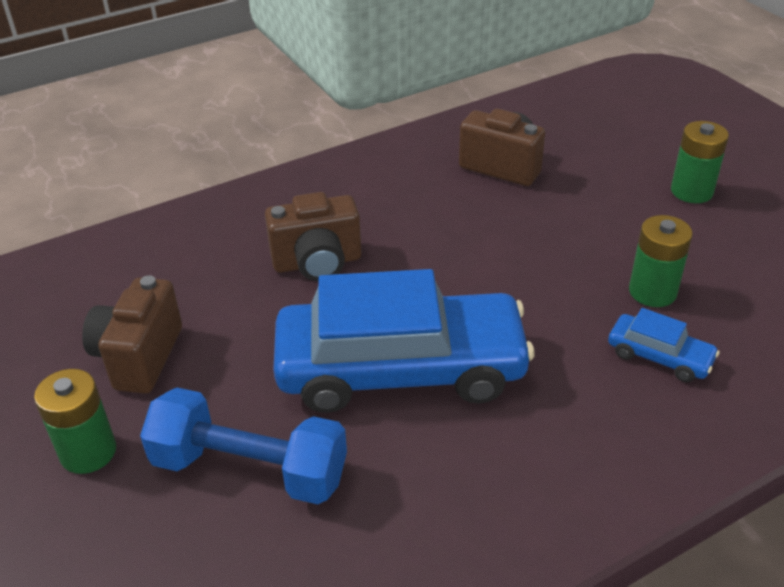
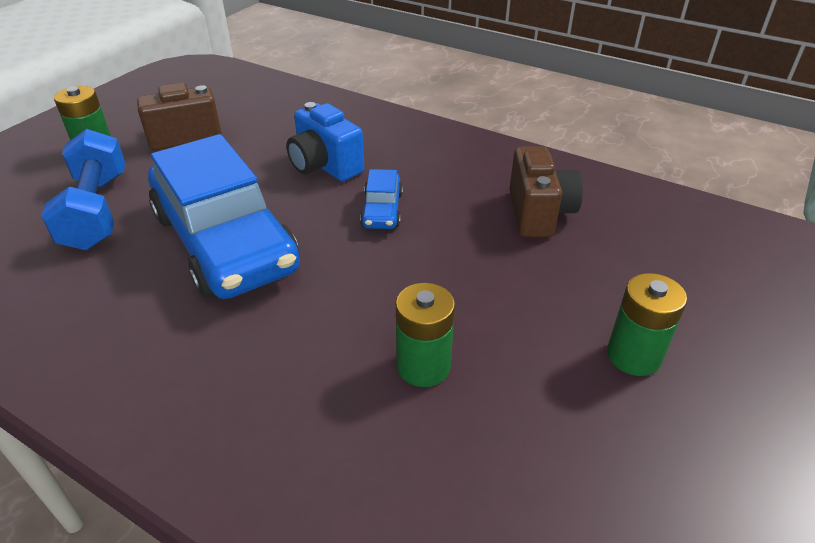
camera: 60 degrees right, 0 degrees up
brown camera [265,192,362,281] -> blue camera [286,102,364,181]
blue car [608,308,720,382] -> blue car moved to [360,169,403,229]

